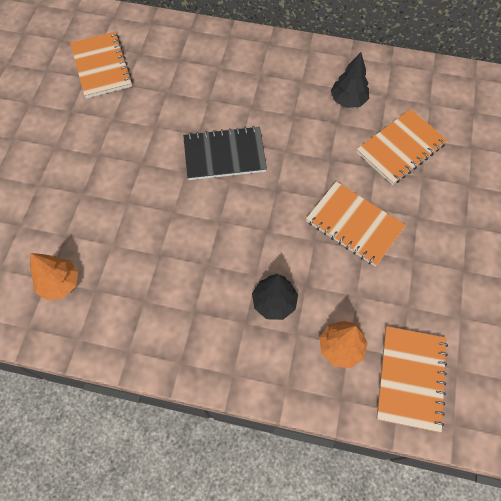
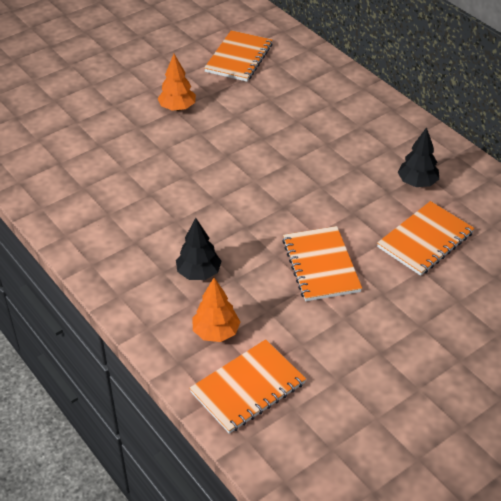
camera: 40 degrees right, 20 degrees down
orange tree [30,253,78,301] -> orange tree moved to [158,54,196,111]
black notebook [183,126,267,180] -> none
orange notebook [357,109,448,185] -> orange notebook turned 45 degrees counterclockwise [377,201,475,276]

